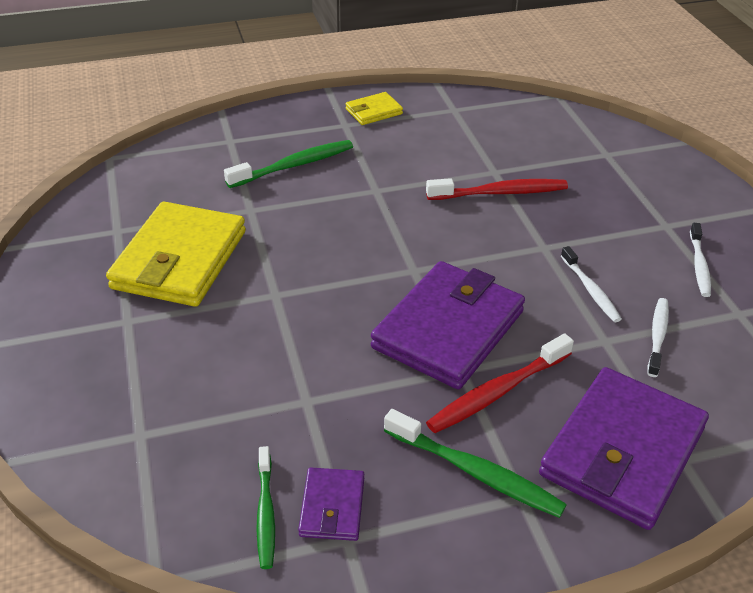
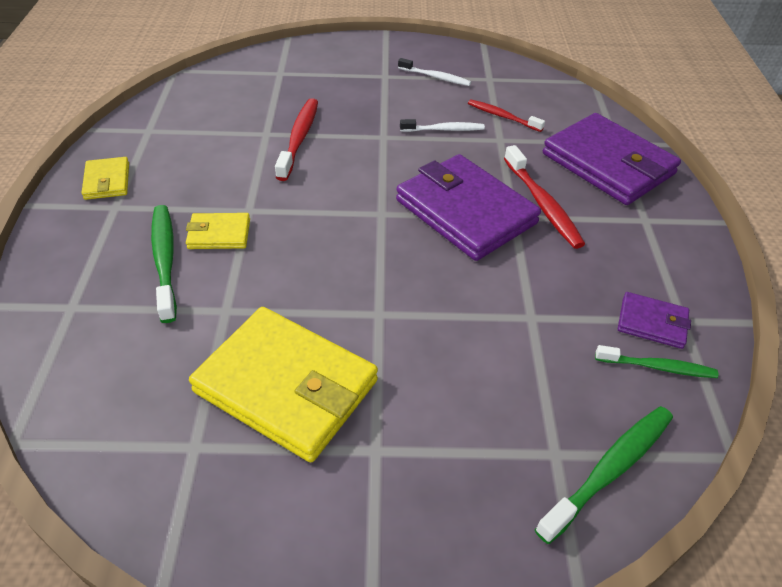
camera: 75 degrees left, 5 degrees up
green toothbrush [384,409,567,518] -> green toothbrush moved to [535,406,673,544]
white toothbrush [647,298,669,377] -> red toothbrush [468,99,545,132]
none -> yellow wallet [186,213,250,249]

